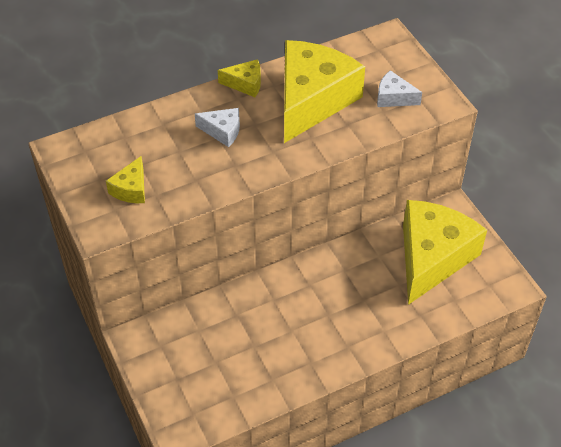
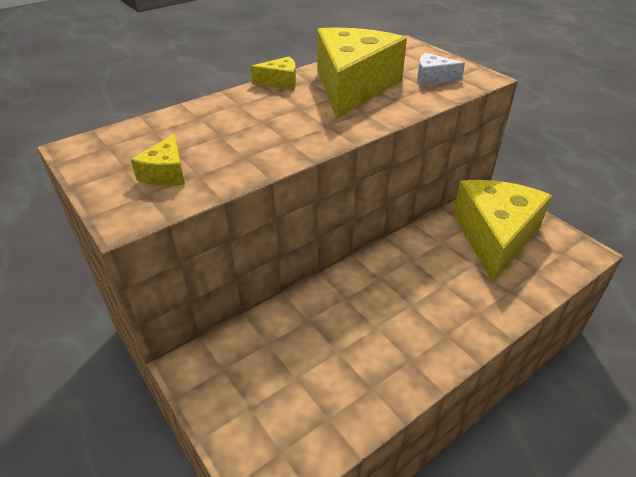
camera: 10 degrees left, 10 degrees down
white cheese [195,108,240,147] -> none

